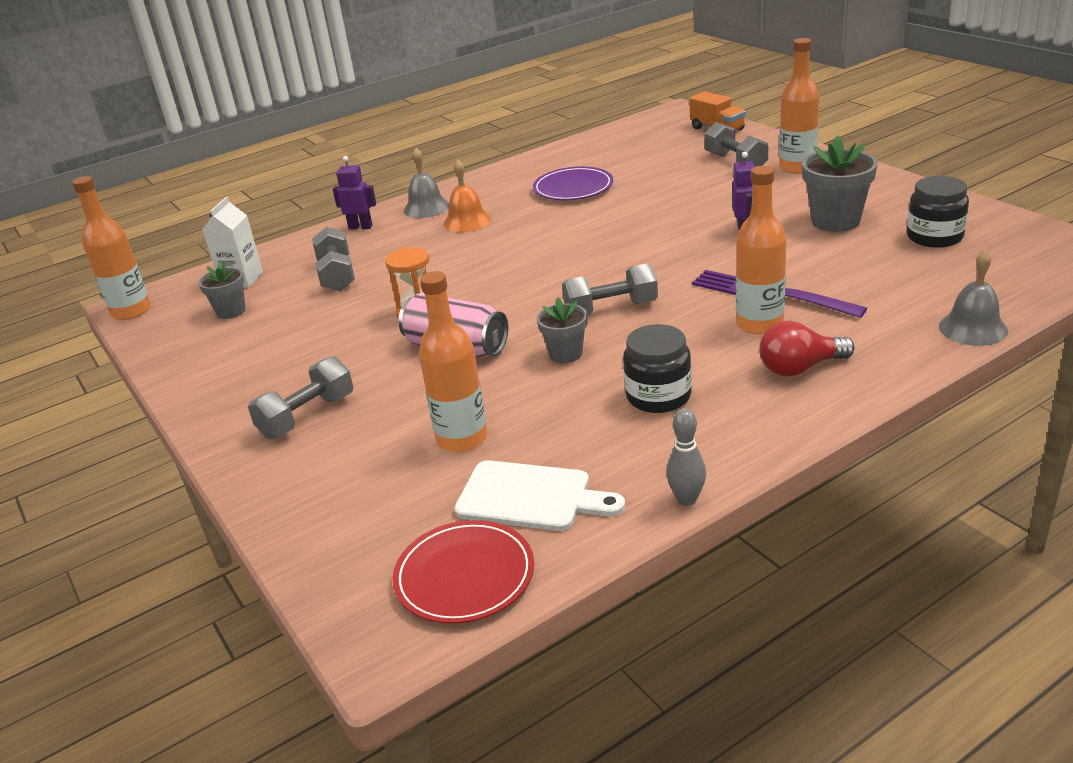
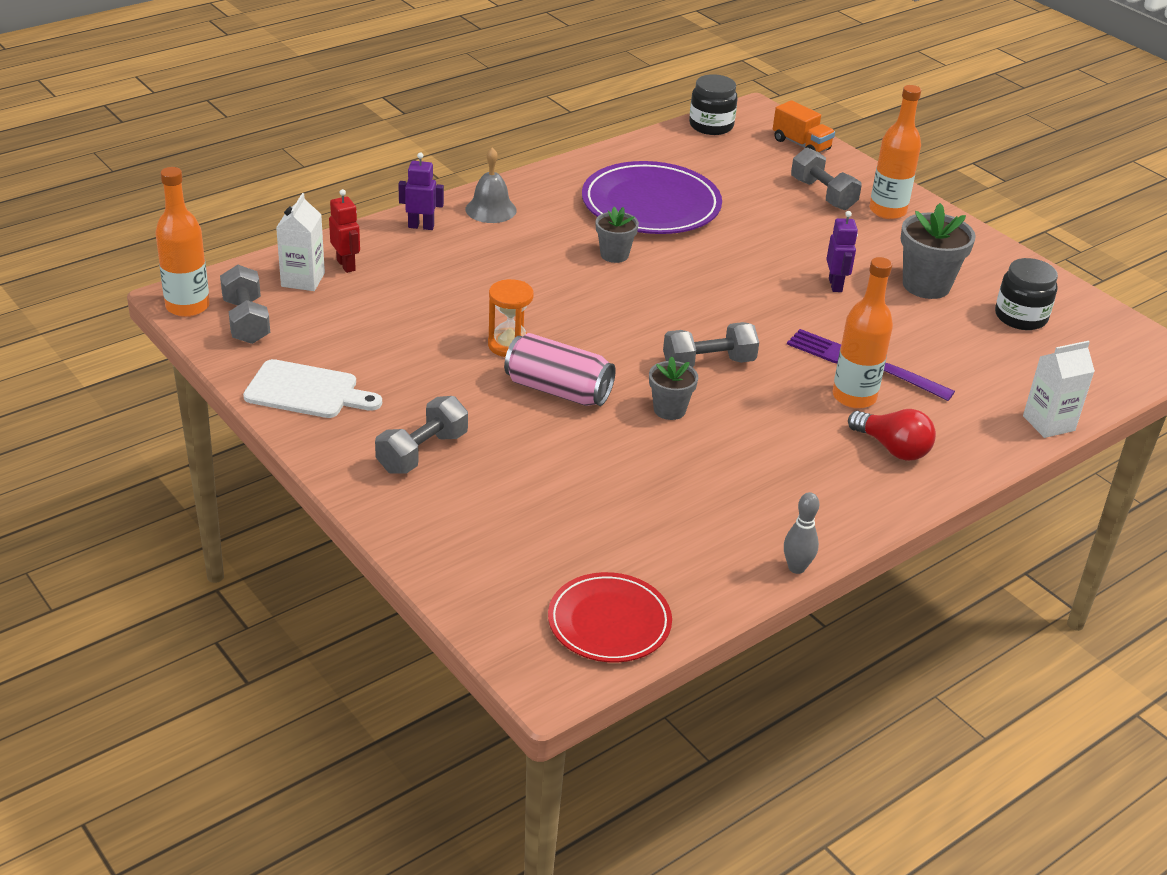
camera: 10 degrees left, 5 degrees up
grey flower pot [198,261,246,319] -> grey flower pot moved to [596,207,639,263]
grey dumbbell [312,227,355,291] -> grey dumbbell moved to [220,265,270,344]
orange bottle [419,271,488,452] -> none
orange bell [444,159,491,232] -> none
white cutting board [454,460,625,531] -> white cutting board moved to [243,359,382,418]
purple plate [533,166,613,200] -> purple plate [582,161,722,234], size x1.60
black jar [623,324,692,413] -> black jar moved to [689,74,738,135]
red light bulb [759,321,855,376] -> red light bulb turned 120 degrees counterclockwise [848,409,936,461]
grey bell [939,250,1008,346] -> white carton [1023,341,1095,438]
none -> red robot [329,189,360,273]

